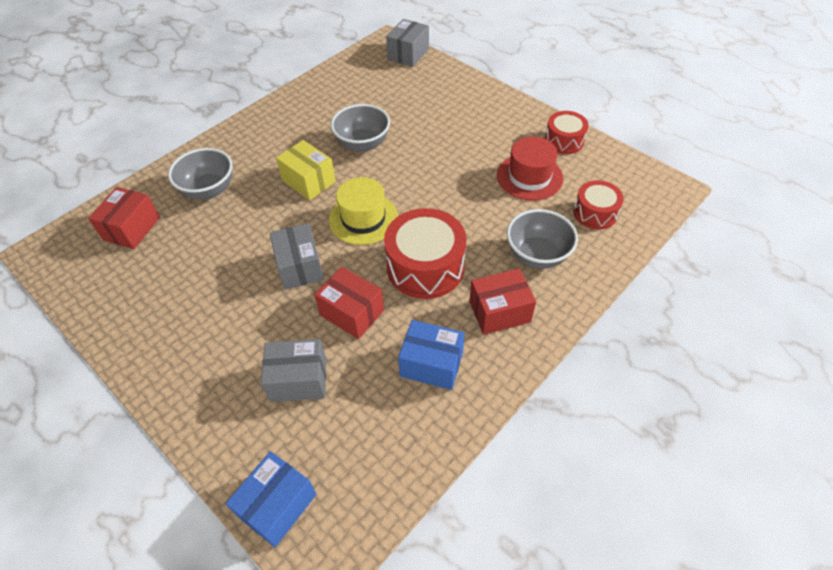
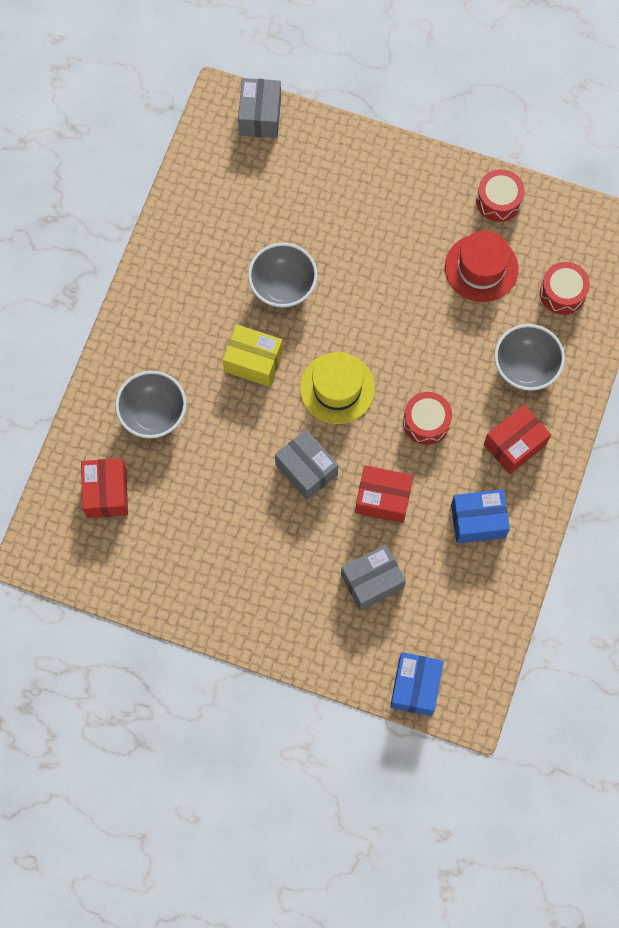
camera: 25 degrees left, 20 degrees up
red drum [384,208,467,299] -> red drum [403,392,452,445], size x0.59

